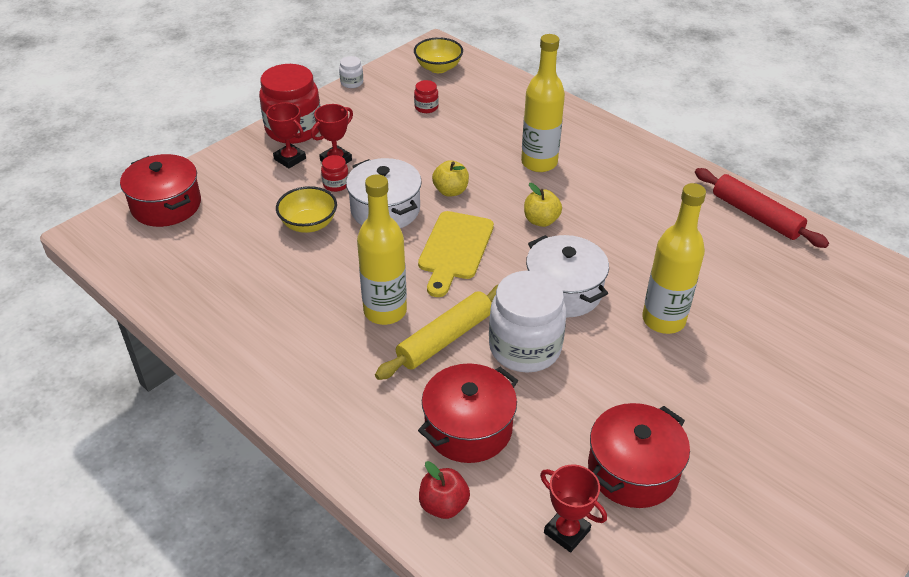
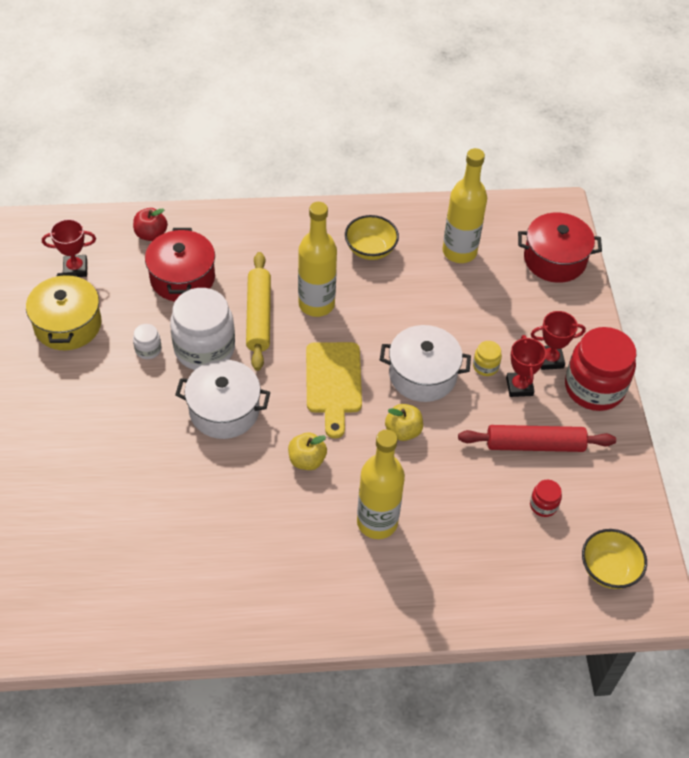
camera: 130 degrees right, 10 degrees up
yellow bowl [276,186,337,233] -> yellow bowl moved to [345,215,399,260]
red jar [321,155,349,192] -> yellow jar [473,341,502,376]
white jar [339,56,363,88] -> white jar moved to [133,324,161,359]
yellow cutting board [418,211,494,297] -> yellow cutting board turned 150 degrees counterclockwise [306,342,362,438]
red pot [588,403,690,508] -> yellow pot [26,273,101,350]
yellow bottle [642,183,706,334] -> yellow bottle moved to [442,148,487,263]
red rolling pin [695,168,829,248] -> red rolling pin moved to [458,425,616,452]

